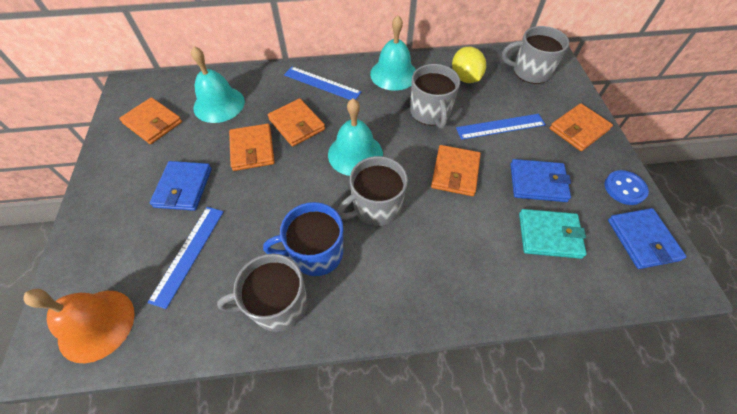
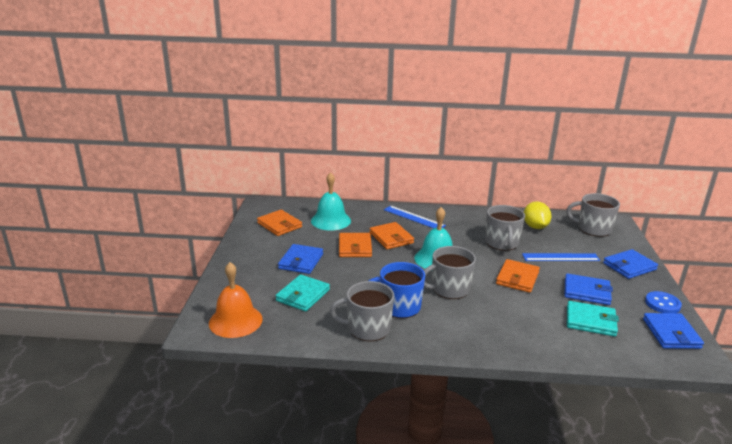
camera: 10 degrees right, 30 degrees down
blue ruler [147,207,224,309] -> turquoise wallet [275,274,330,311]
turquoise bell [370,15,416,91] -> none
orange wallet [550,103,613,151] -> blue wallet [603,249,658,279]

